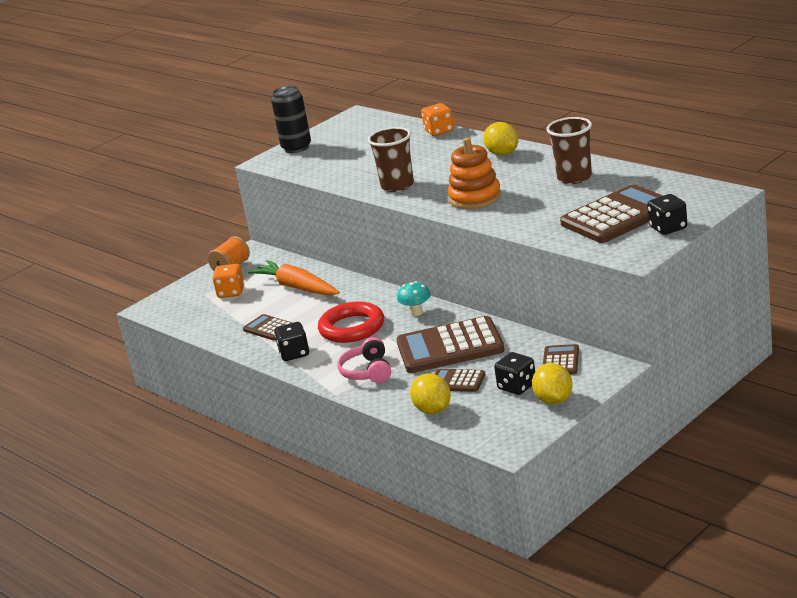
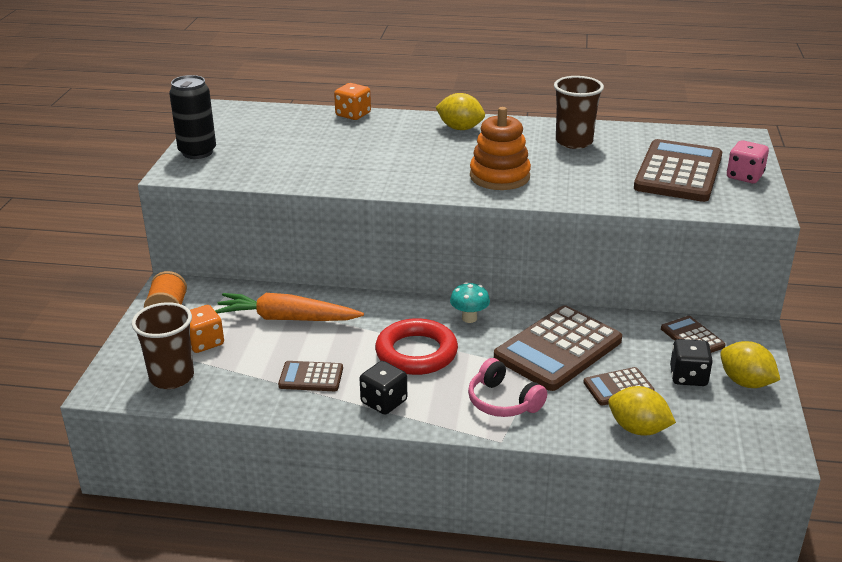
camera: 40 degrees left, 5 degrees up
brown cup [368,127,414,192] -> brown cup moved to [132,302,194,389]
black dice [647,194,687,235] -> pink dice [727,140,769,183]

